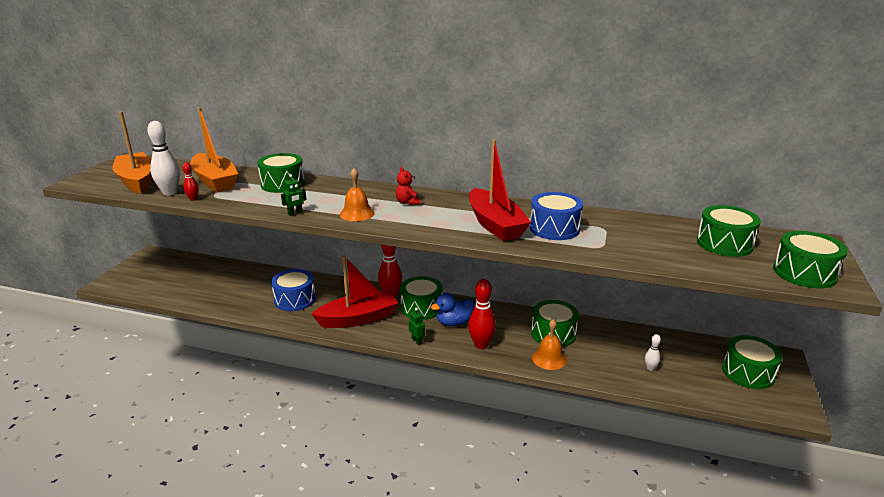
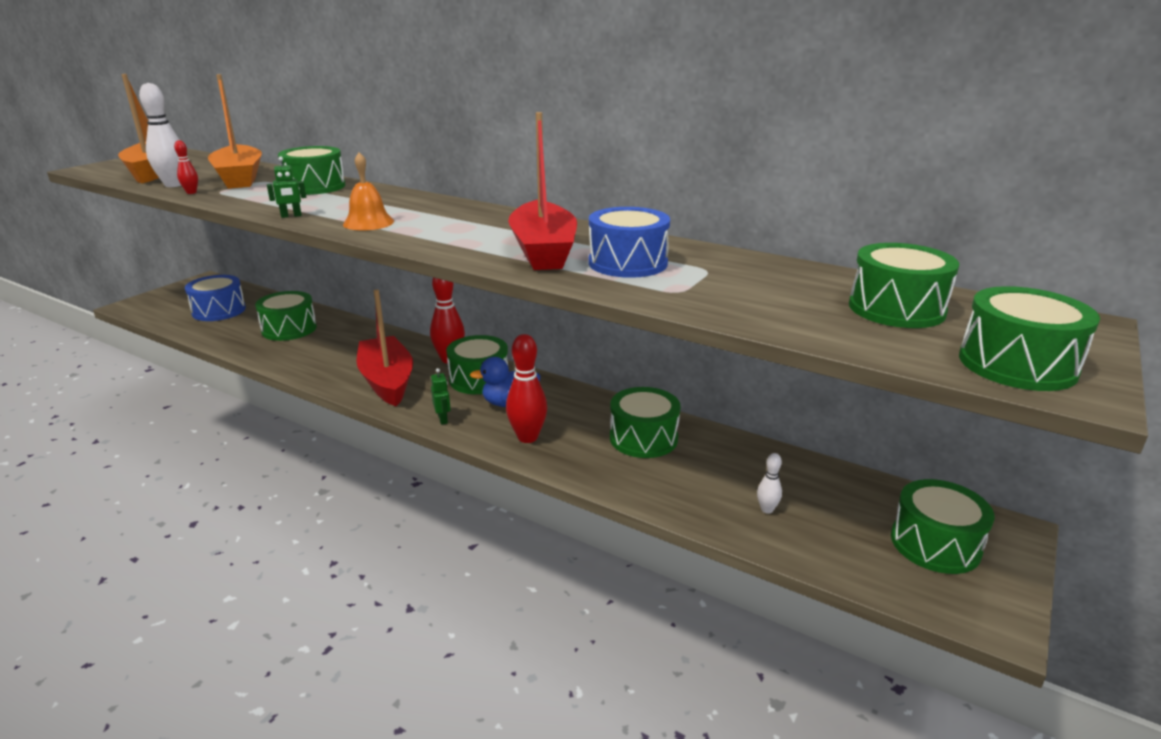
camera: 15 degrees right, 0 degrees up
blue drum [271,269,316,311] -> blue drum moved to [185,275,246,321]
red boat [312,255,398,328] -> red boat turned 105 degrees counterclockwise [357,289,413,406]
red teddy bear [396,167,420,205] -> none
orange bell [532,319,567,370] -> none
none -> green drum [255,291,317,341]

